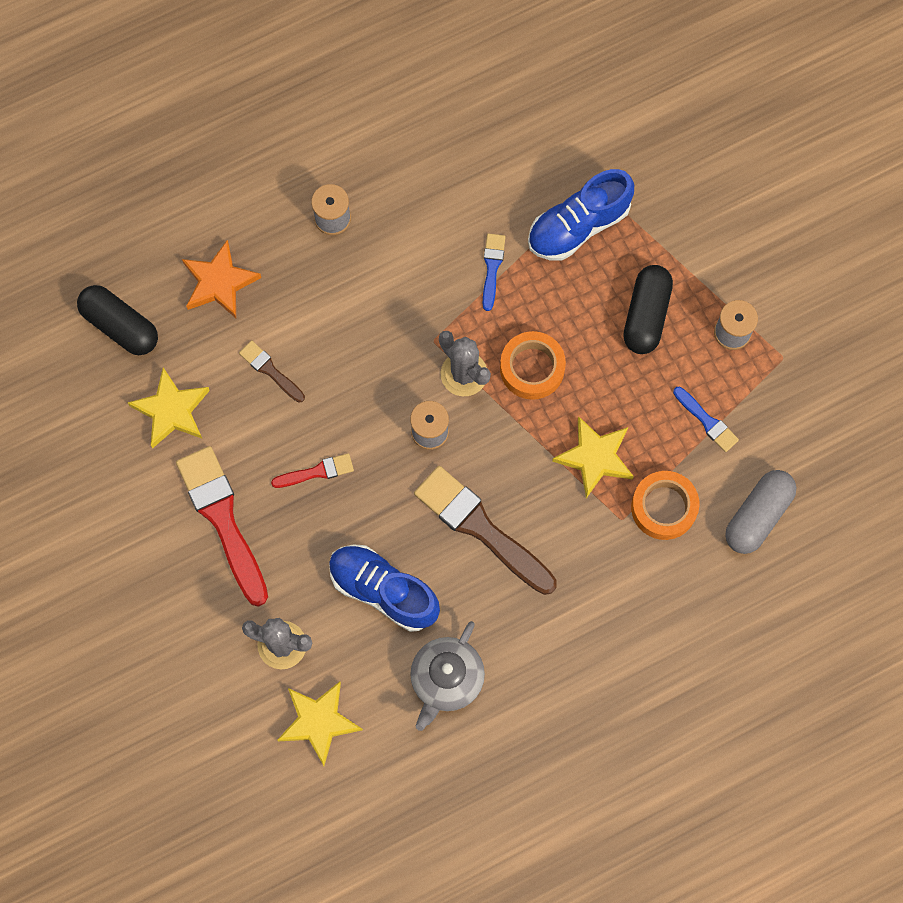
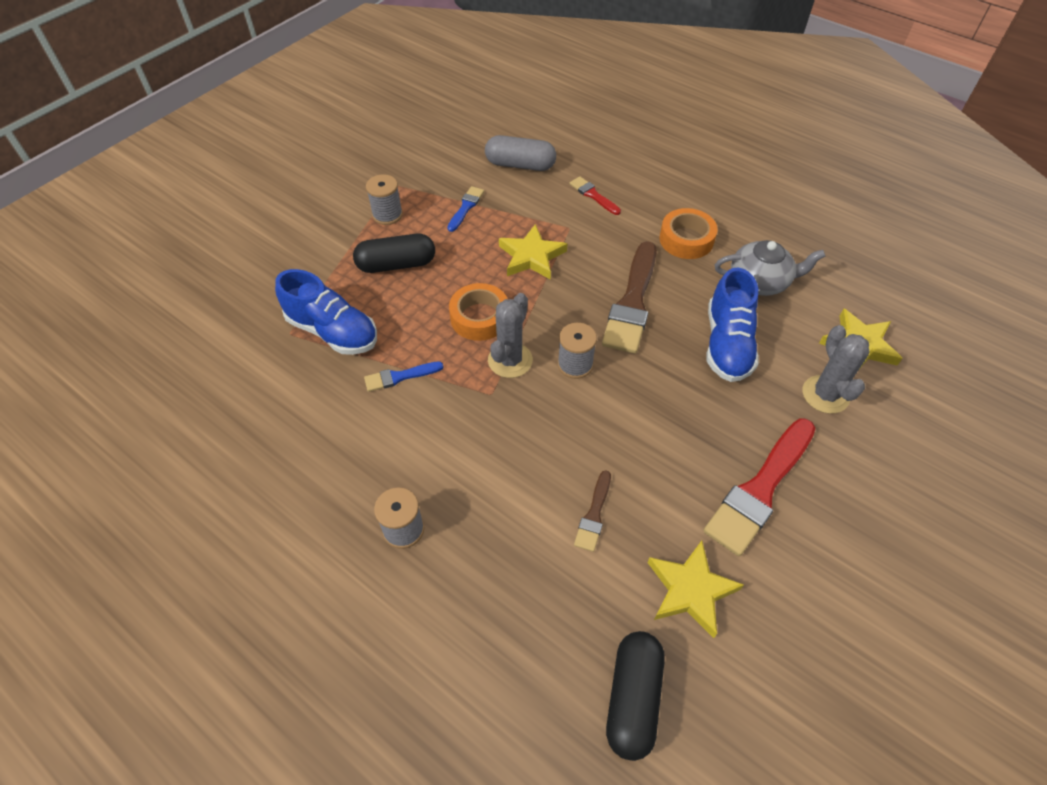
camera: 115 degrees left, 20 degrees down
orange star [182,240,261,318] -> none
red brush [271,453,354,488] -> red brush moved to [570,176,621,215]
orange tape [631,471,699,540] -> orange tape moved to [659,208,718,259]

